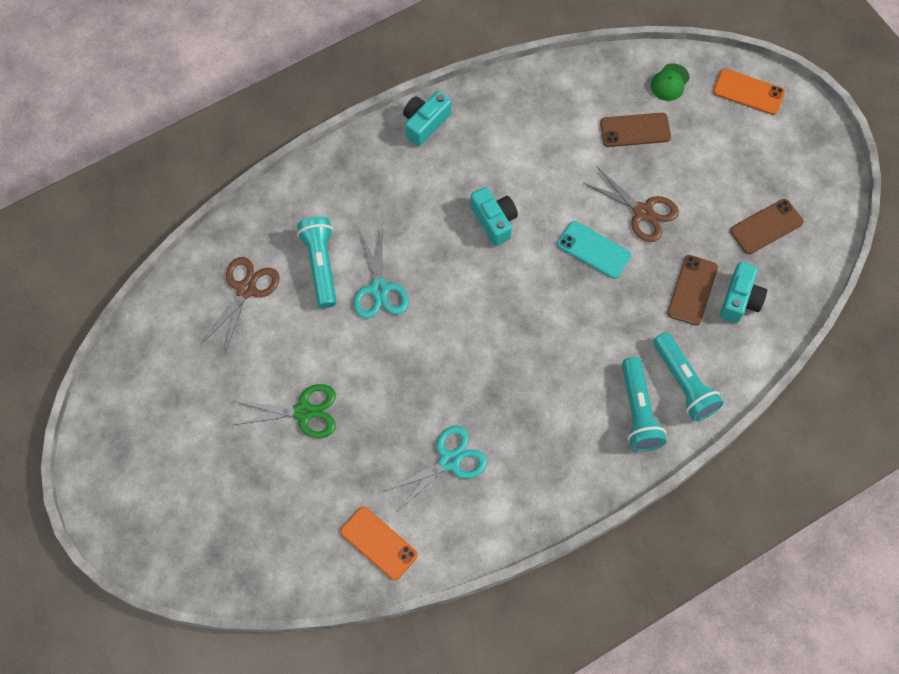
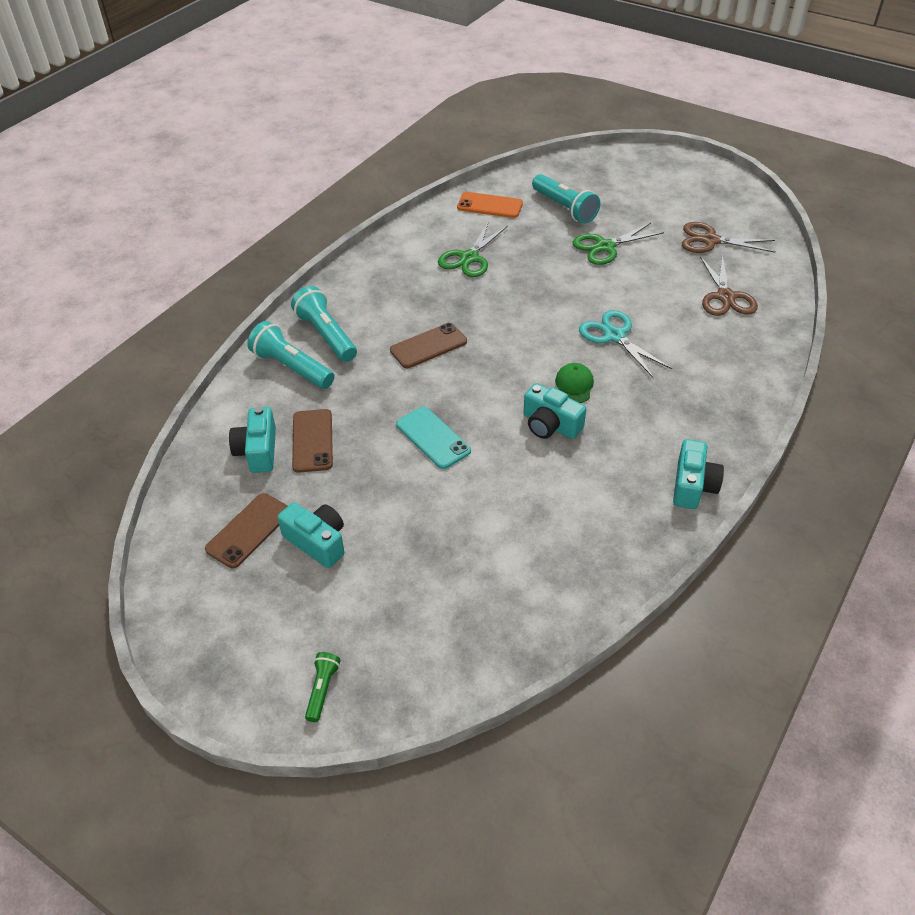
camera: 155 degrees right, 20 degrees down
turquoise flashlight [297,217,337,308] -> turquoise flashlight moved to [532,174,600,224]
turquoise scissors [383,426,488,511] -> green scissors [438,221,508,277]
turquoise phone [557,221,632,279] -> turquoise phone turned 45 degrees clockwise [396,407,471,469]
brown scissors [583,167,679,242] -> brown scissors moved to [682,222,776,253]
brown phone [600,113,671,147] -> brown phone moved to [390,323,467,368]
green cap [651,63,690,101] -> green cap moved to [555,363,594,403]
orange phone [713,69,785,115] -> green flashlight [305,652,341,722]
none -> turquoise camera [277,502,345,568]

